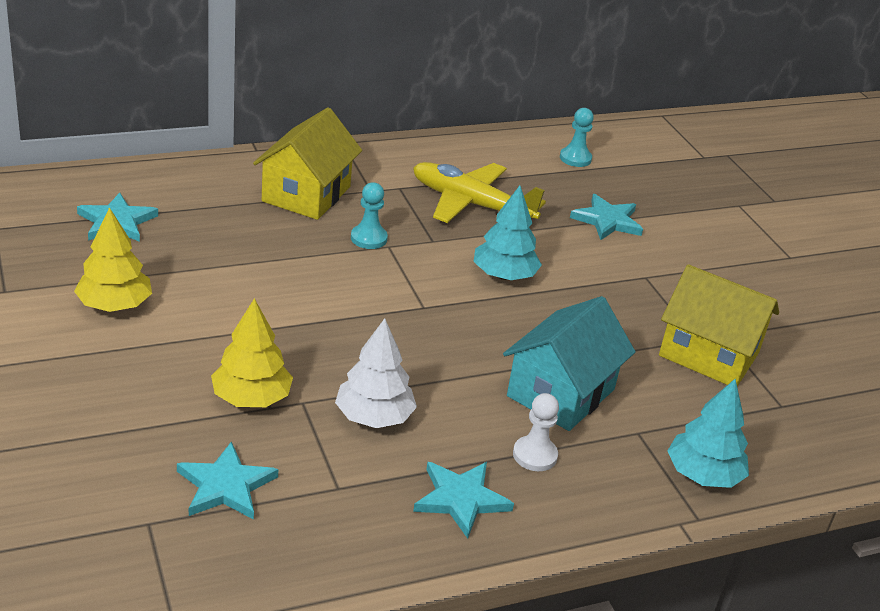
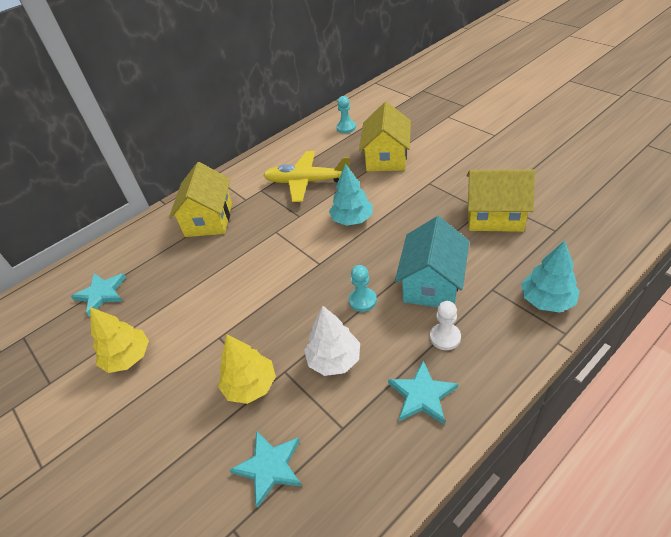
camera: 10 degrees left, 10 degrees up
turquoise pawn [351,182,388,249] -> turquoise pawn moved to [349,265,377,312]
turquoise star [570,194,643,240] -> yellow house [359,102,411,171]

